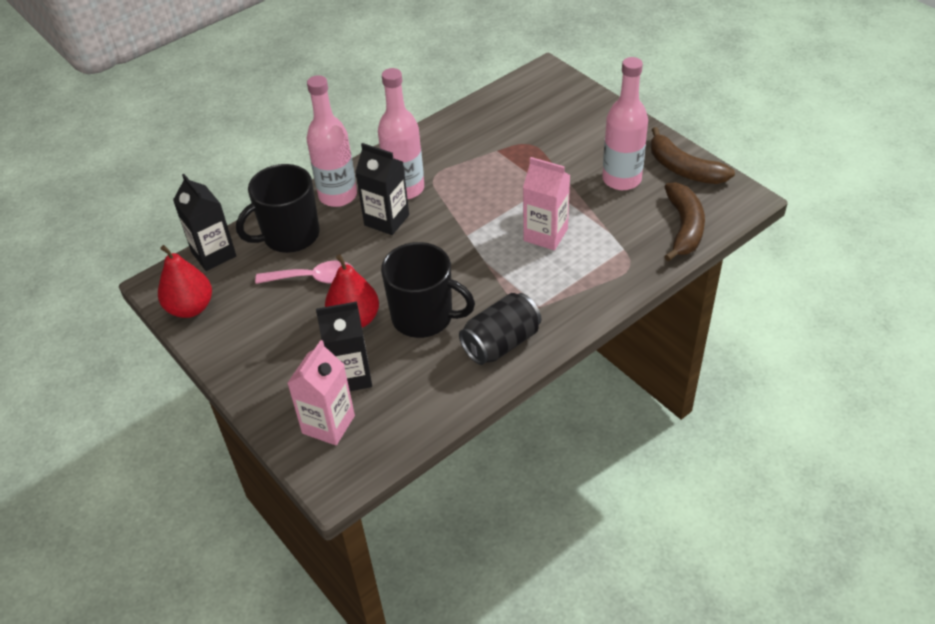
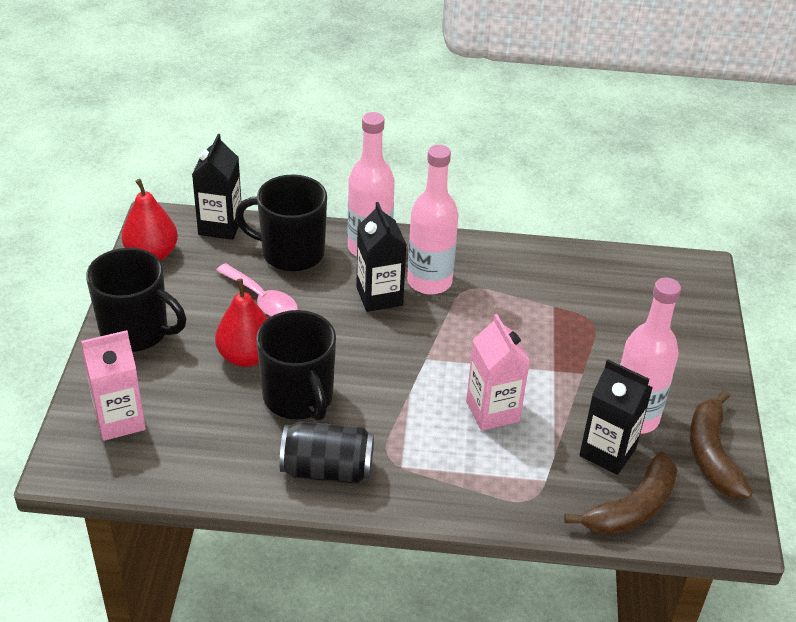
camera: 40 degrees right, 5 degrees down
black carton [316,302,372,391] -> black carton moved to [579,359,653,475]
none -> black mug [86,248,186,352]

